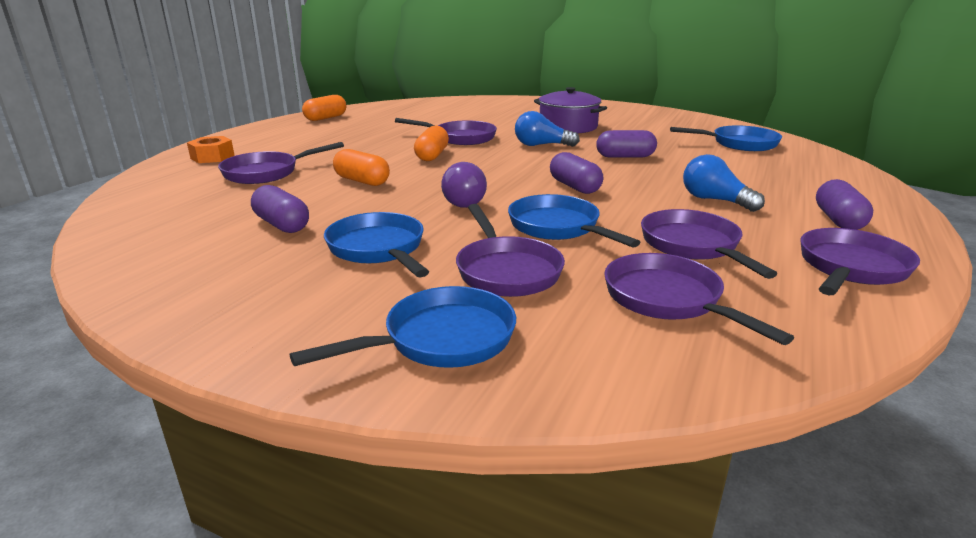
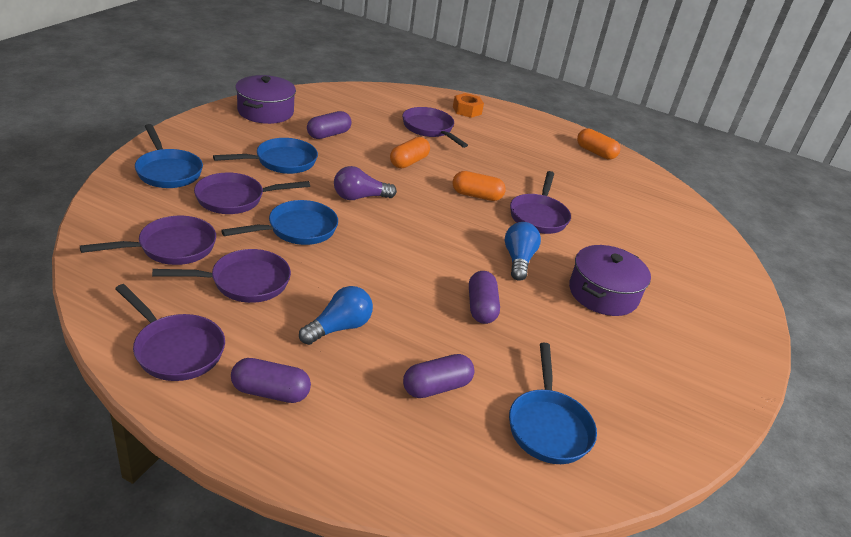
camera: 85 degrees right, 10 degrees up
purple capsule [550,152,603,194] -> purple capsule moved to [403,354,475,398]
none -> purple pot [235,75,296,124]

